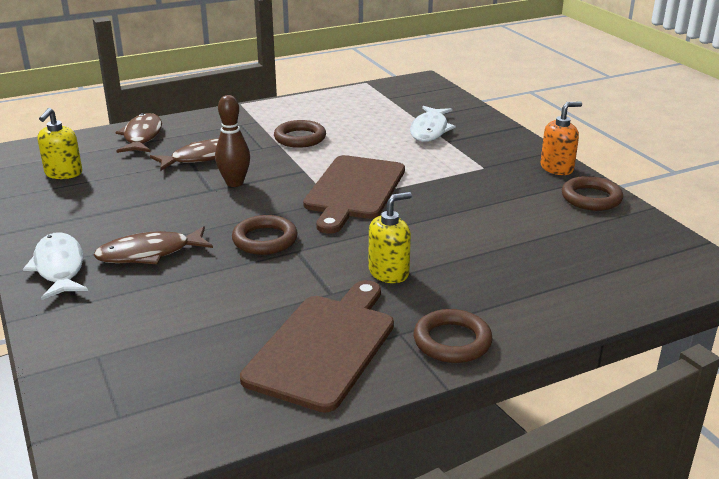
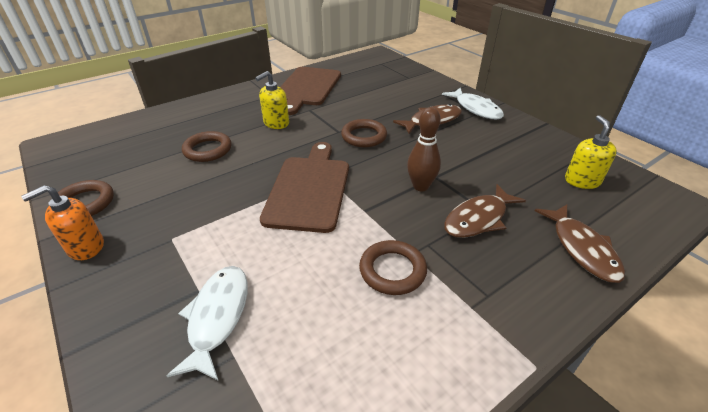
camera: 170 degrees right, 10 degrees up
brown ring [414,309,493,363] -> brown ring moved to [182,131,232,162]

